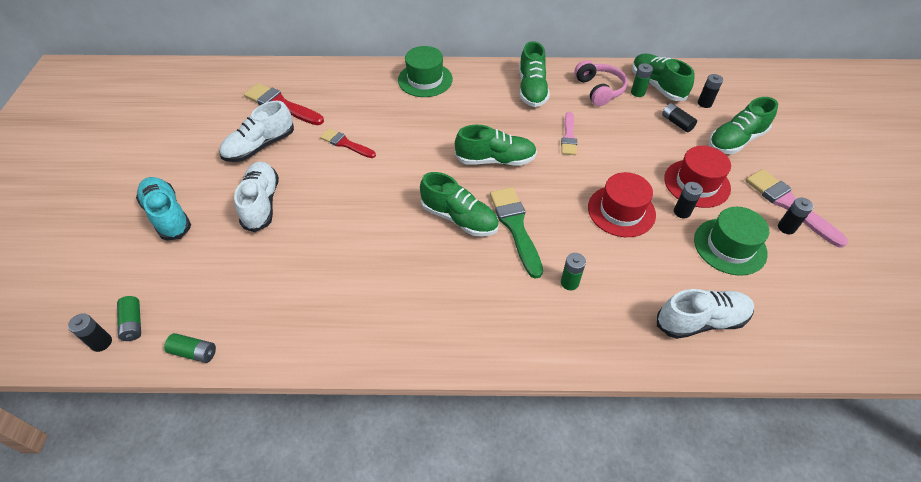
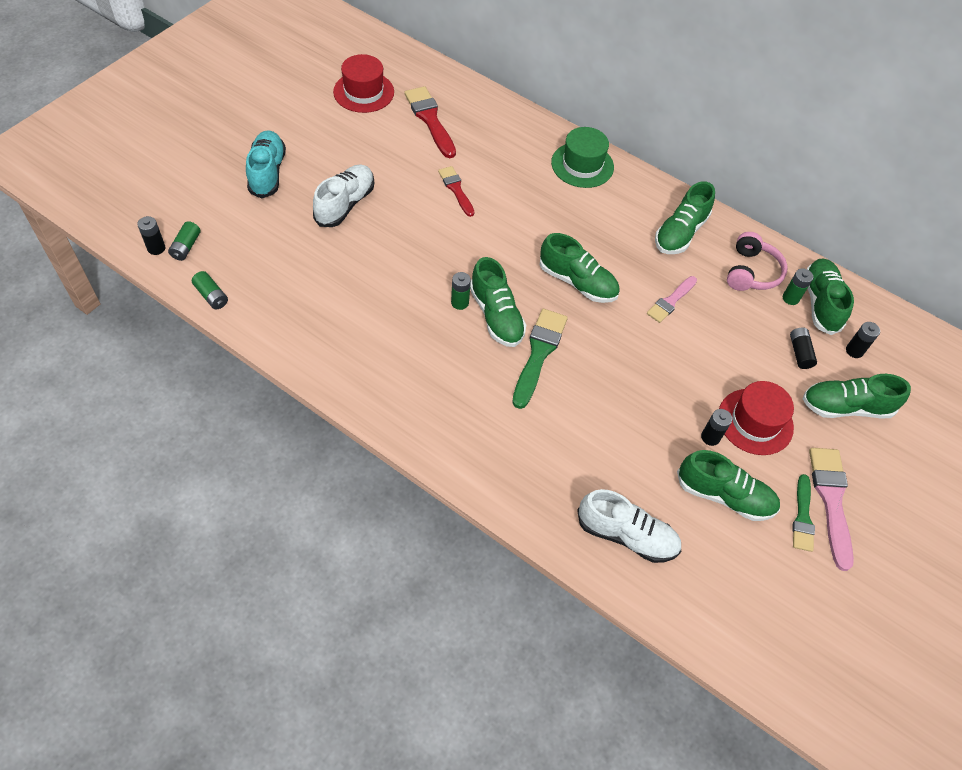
camera: 30 degrees right, 5 degrees up
white shoe [219,101,294,162] -> none
green battery [561,253,586,290] -> green battery moved to [451,272,471,310]
red hat [588,172,656,237] -> red hat moved to [333,54,394,113]
green hat [694,207,769,276] -> green shoe [677,450,780,521]
black battery [778,197,814,234] -> green brush [792,474,815,552]

